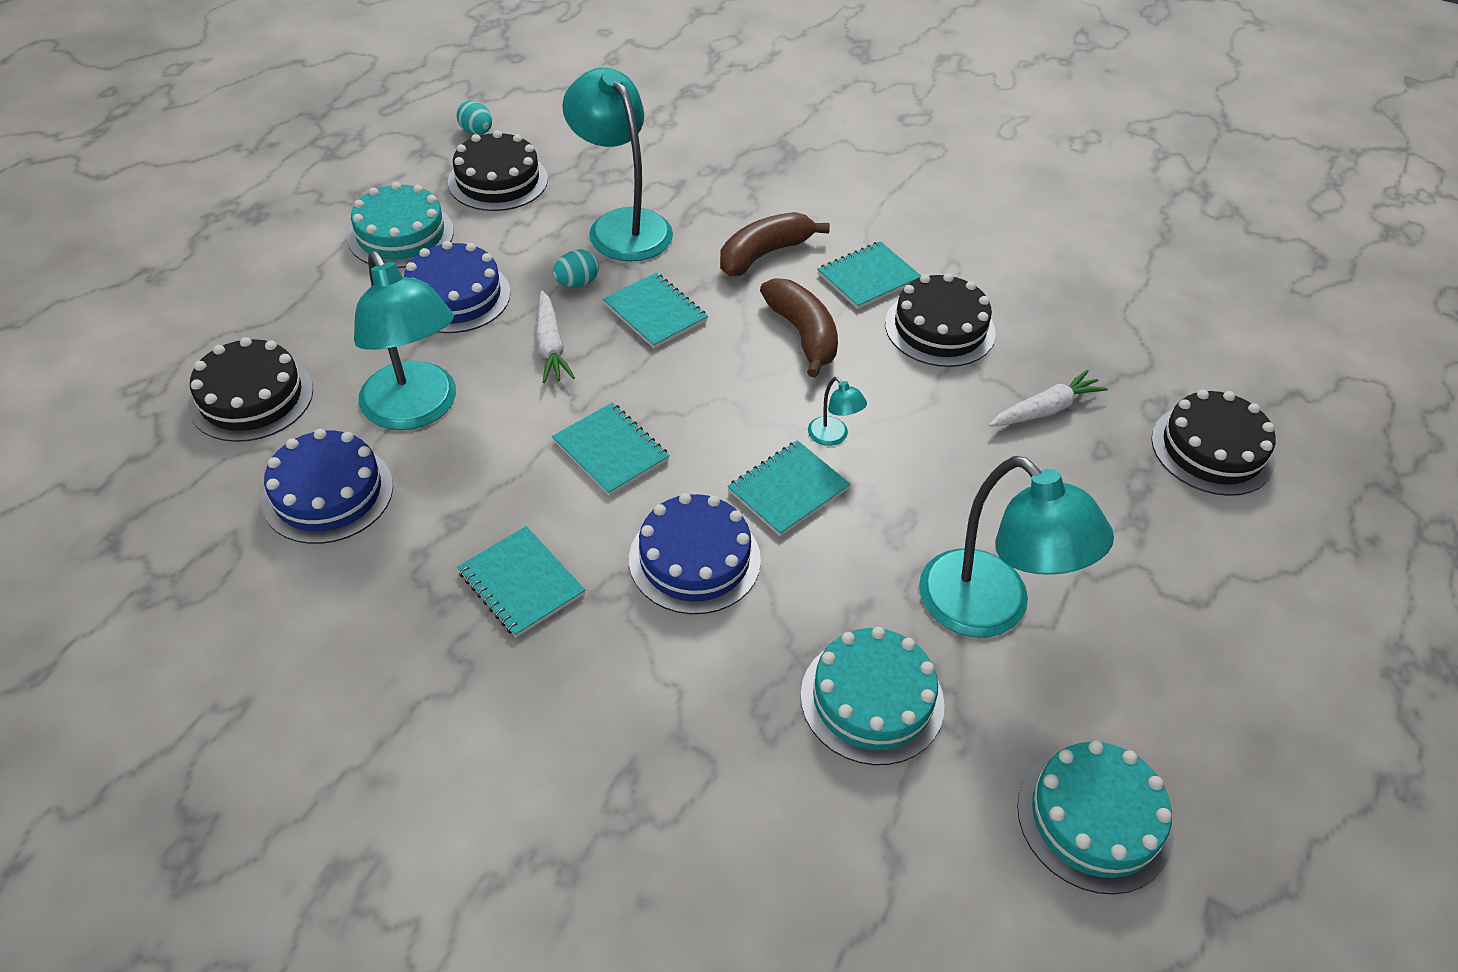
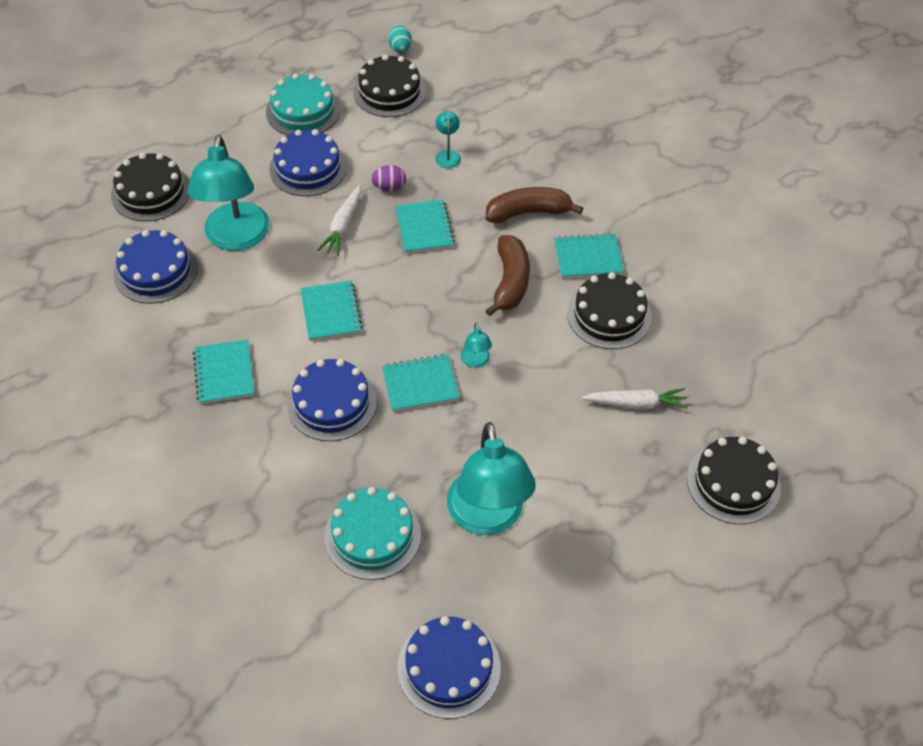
camera: 30 degrees right, 5 degrees up
turquoise egg [553,250,599,287] -> purple egg [371,165,406,191]
turquoise lamp [562,68,673,261] -> turquoise lamp [435,111,461,168], size x0.41
turquoise cake [1017,741,1173,895] -> blue cake [397,616,501,719]

